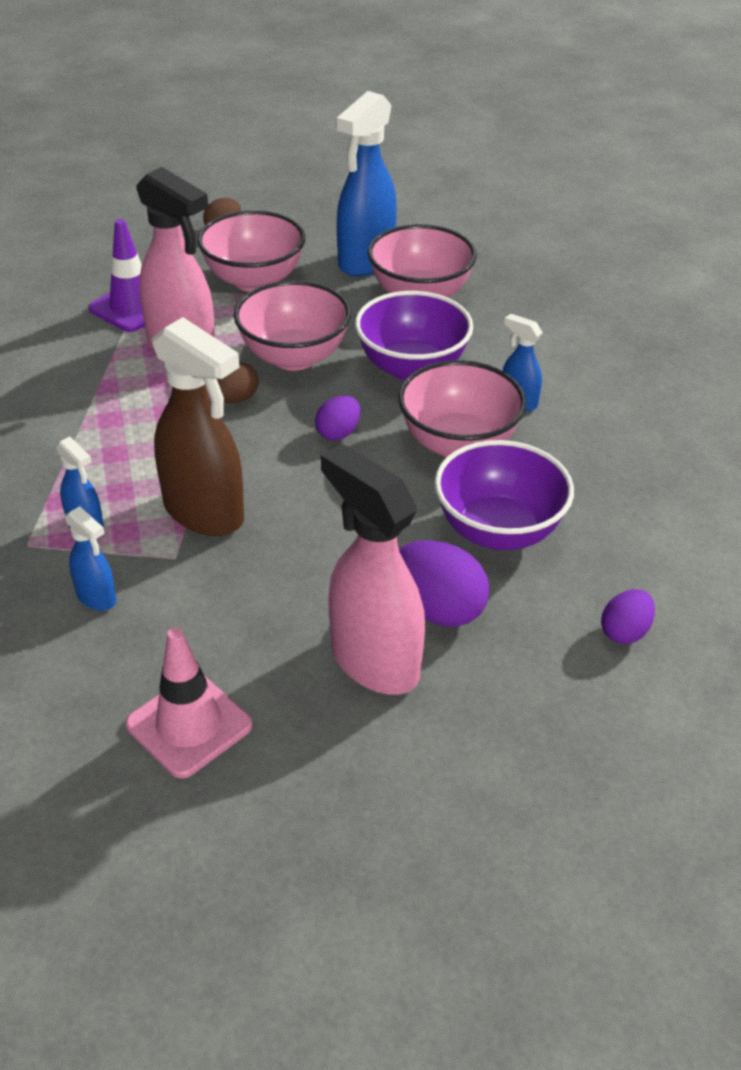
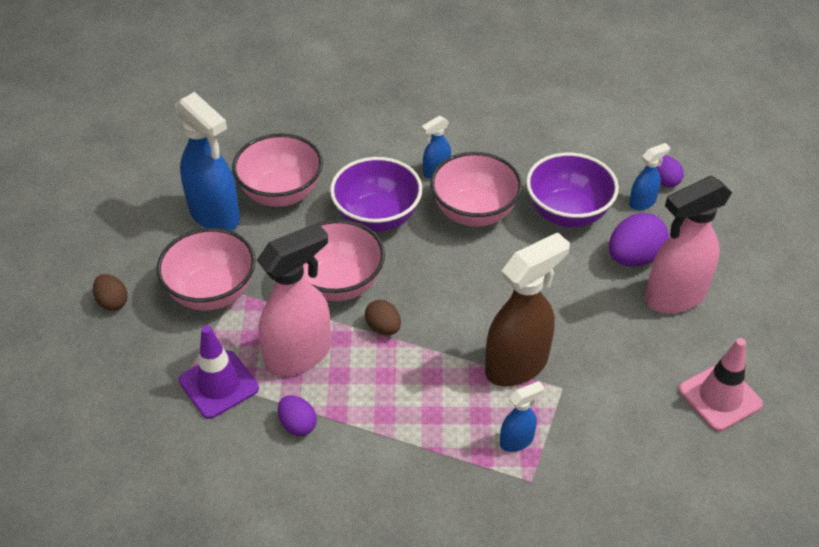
camera: 75 degrees left, 5 degrees up
blue spray bottle [65,506,116,611] -> blue spray bottle moved to [629,143,670,210]
purple egg [315,395,361,441] -> purple egg moved to [278,395,317,436]

